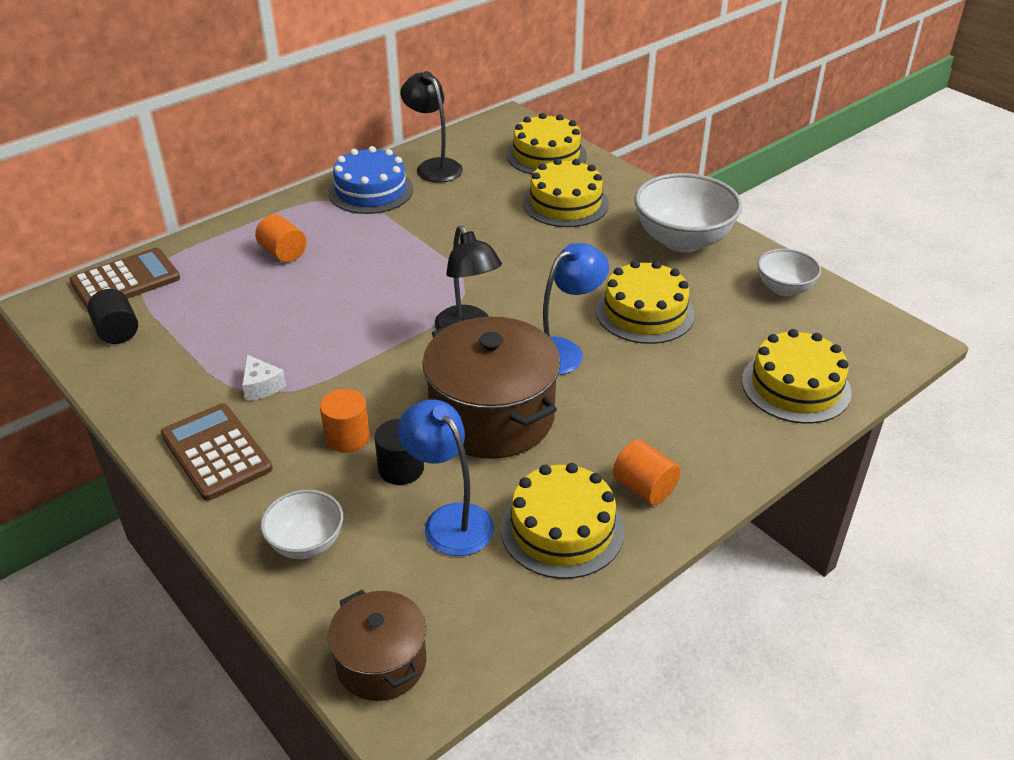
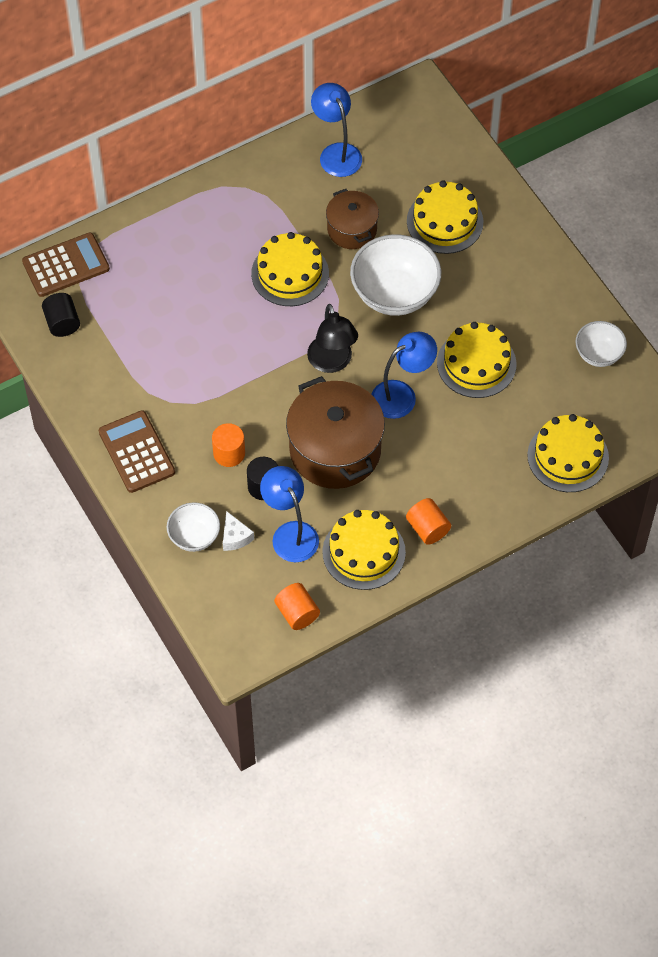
camera: 10 degrees right, 20 degrees up
white cheese [242,355,286,401] -> white cheese moved to [223,511,254,551]
orange cylinder [255,214,307,263] -> orange cylinder moved to [274,583,320,630]
blue cake [328,146,413,214] -> none
brown pot [328,590,426,701] -> brown pot moved to [326,189,379,249]
black lamp [400,71,463,183] -> blue lamp [311,83,362,177]
yellow cake [507,113,587,175] -> yellow cake moved to [251,232,329,306]
white bowl [635,173,742,252] -> white bowl moved to [350,234,441,316]

